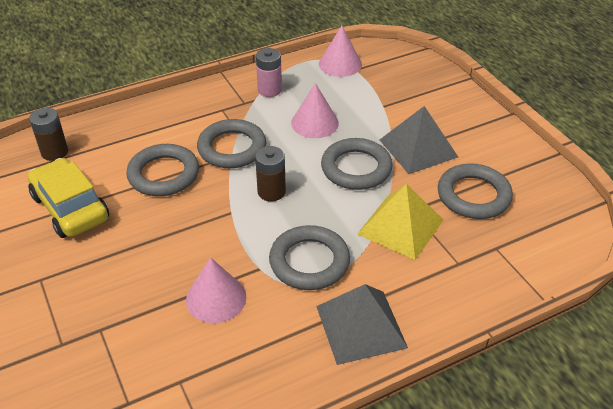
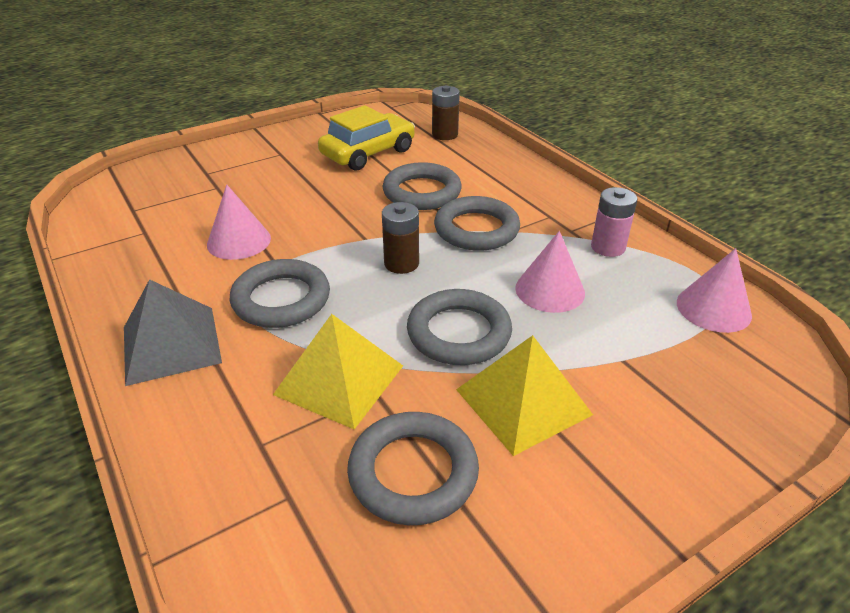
camera: 85 degrees right, 5 degrees down
grey pyramid [380,106,458,174] -> yellow pyramid [456,335,593,456]

